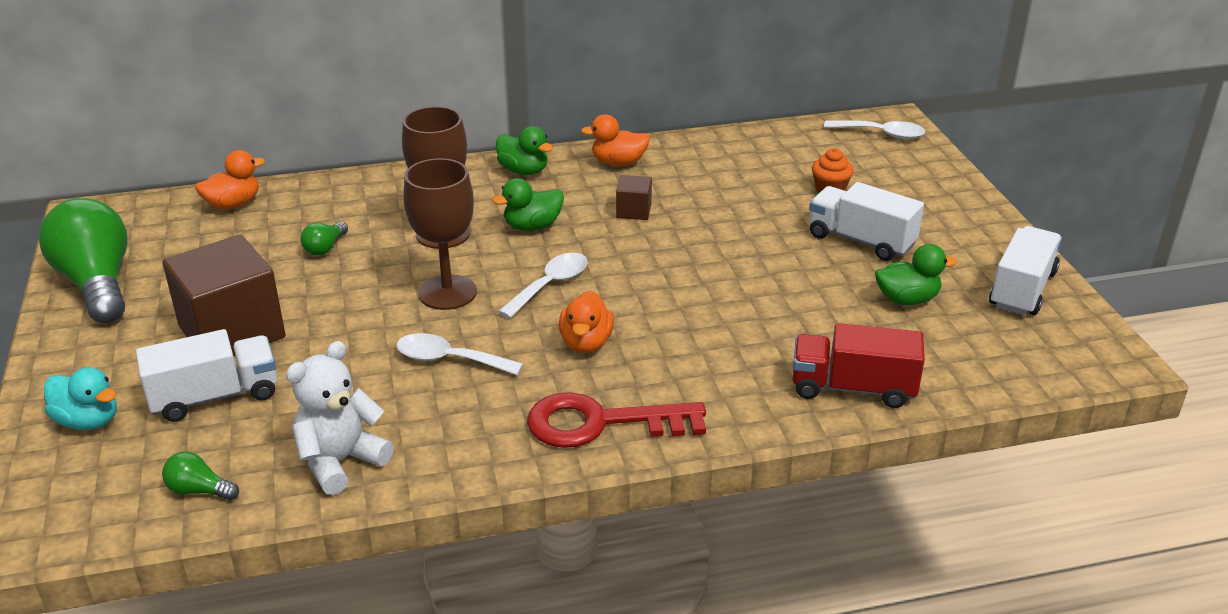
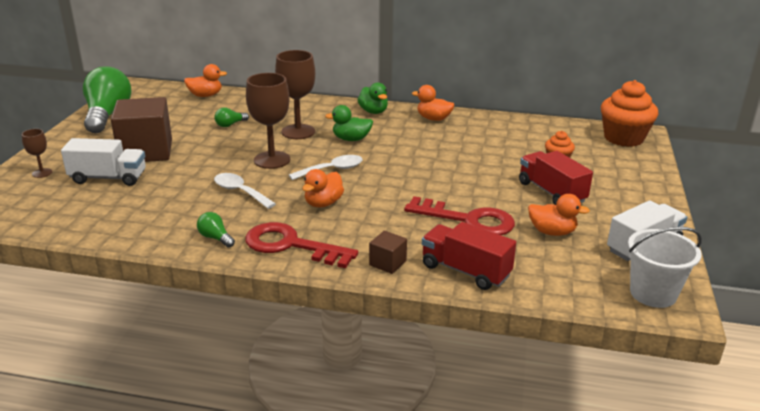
camera: 25 degrees right, 5 degrees down
turquoise duck [44,367,117,430] -> brown goblet [22,129,52,178]
green light bulb [162,452,239,501] -> green light bulb moved to [197,212,235,248]
white teddy bear [286,341,394,495] -> none
brown cube [616,175,652,220] -> brown cube moved to [369,231,407,274]
white truck [809,182,924,261] -> red truck [519,151,593,205]
white spoon [824,120,925,139] -> orange cupcake [601,80,658,147]
green duck [875,244,957,305] -> orange duck [528,194,590,236]
none -> red key [404,196,515,235]
none -> white bucket [628,227,702,308]

